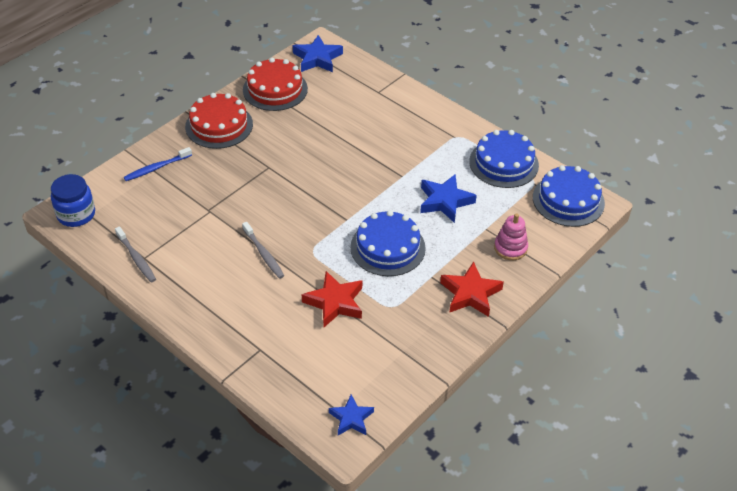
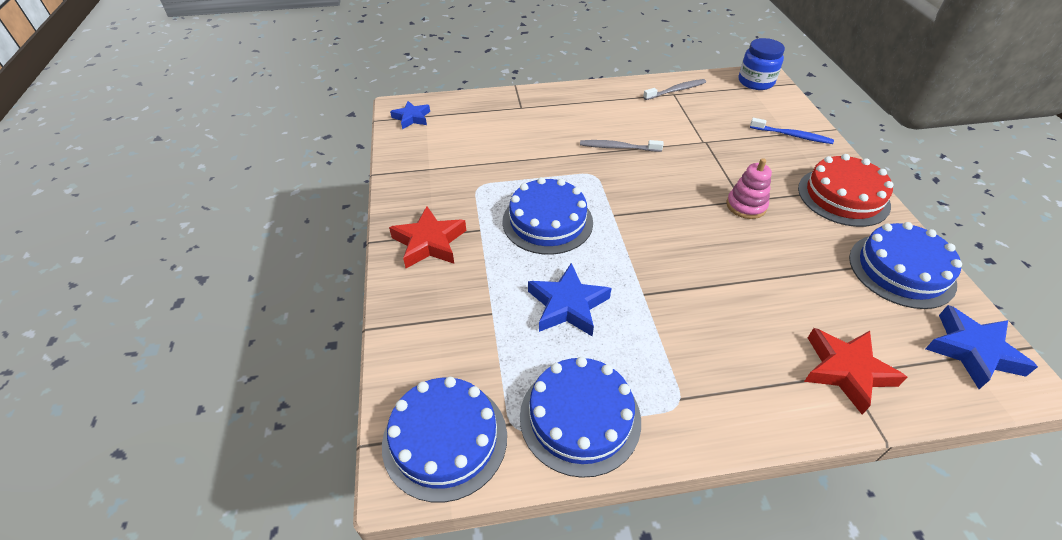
camera: 130 degrees right, 0 degrees up
grey toothbrush [115,226,156,282] -> grey toothbrush turned 150 degrees clockwise [643,79,706,100]
blue toothbrush [124,147,192,181] -> blue toothbrush turned 105 degrees clockwise [750,118,834,144]
red cake [243,58,308,111] -> blue cake [849,222,962,309]
red star [302,271,362,327] -> red star moved to [804,328,907,415]
pink stacking toy [494,213,528,260] -> pink stacking toy moved to [726,158,772,219]

